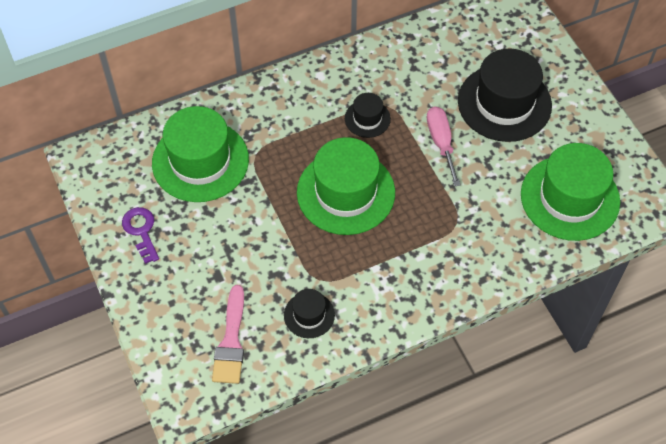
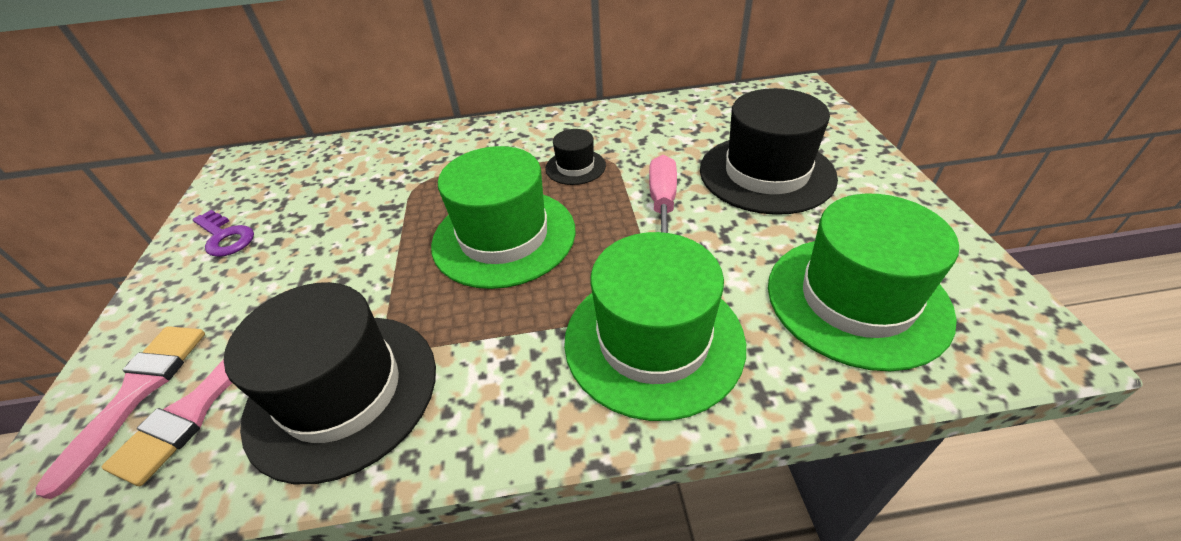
camera: 20 degrees right, 15 degrees down
purple key [122,207,159,264] -> purple key turned 135 degrees clockwise [192,210,254,257]
green hat [152,106,249,202] -> green hat moved to [564,232,746,421]
black hat [284,289,335,338] -> black hat [224,282,436,484], size x2.06
none -> pink brush [35,326,205,499]

